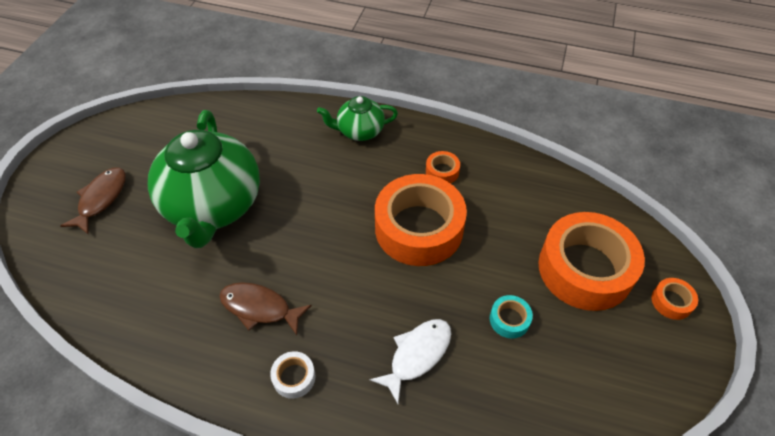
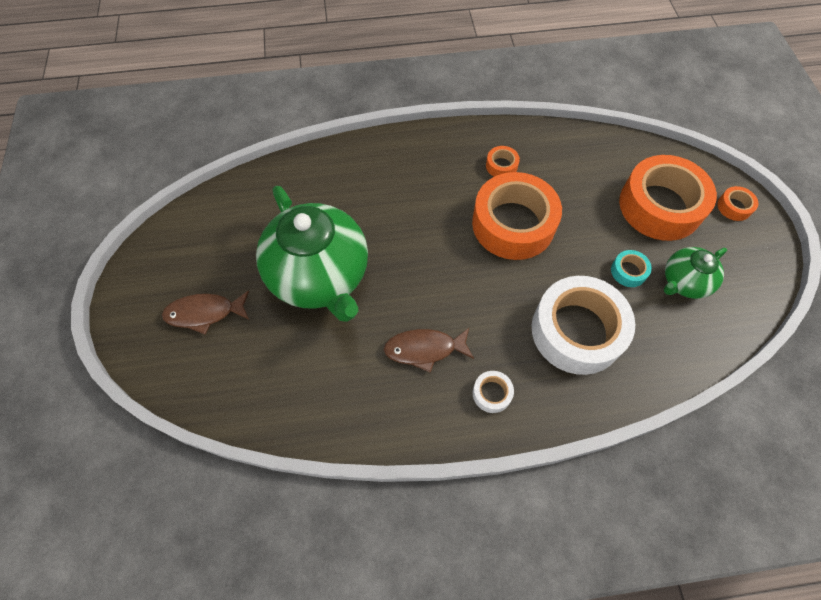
camera: 25 degrees left, 10 degrees up
brown fish [60,168,126,235] -> brown fish turned 90 degrees counterclockwise [162,290,249,334]
green teapot [317,96,398,141] -> green teapot moved to [664,247,727,299]
white fish [370,319,451,404] -> white tape [532,276,635,375]

